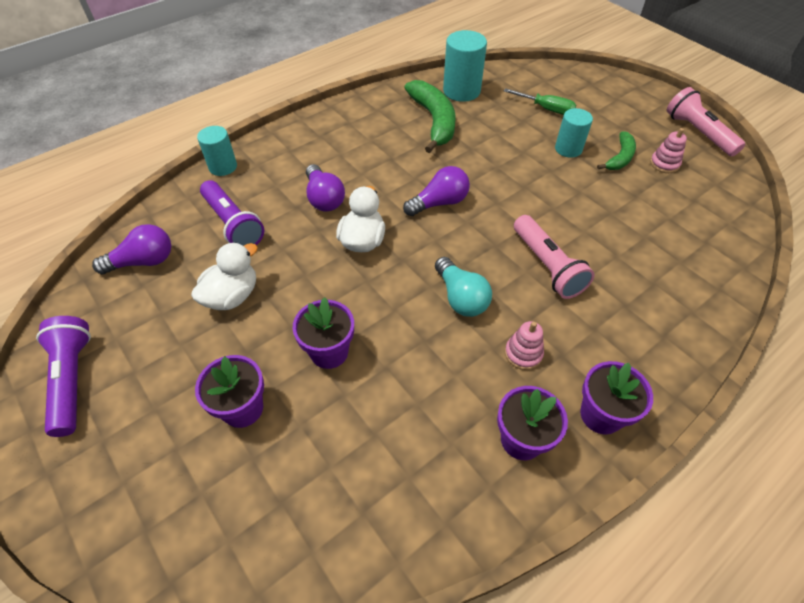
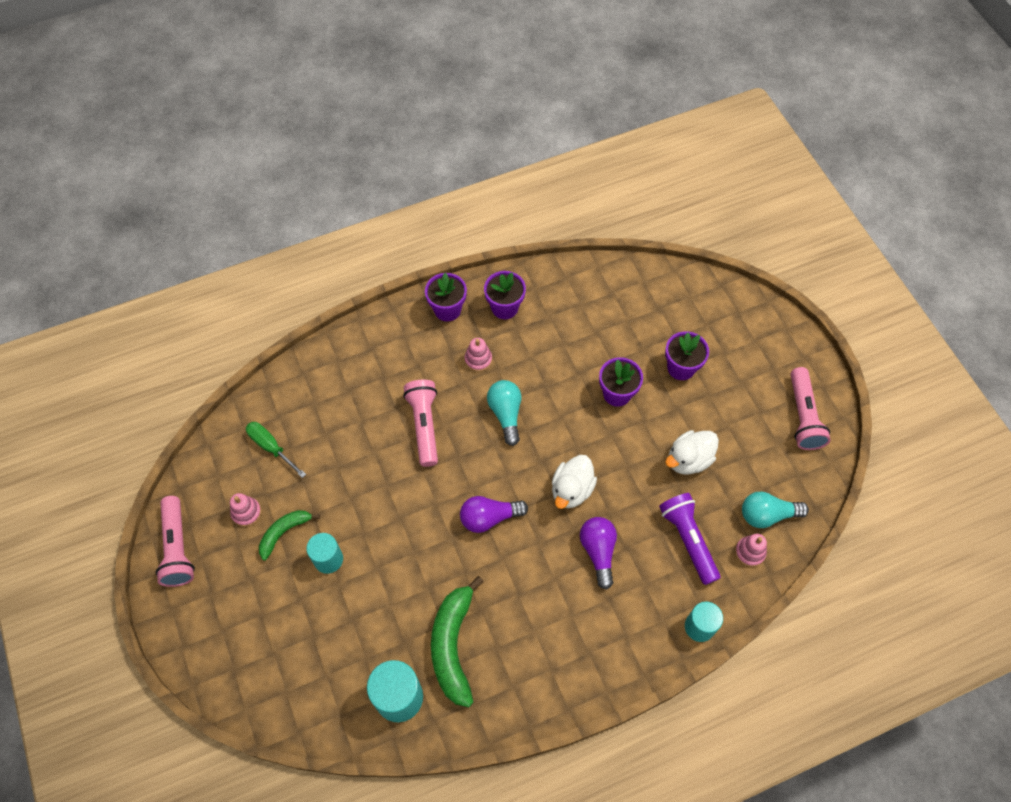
camera: 165 degrees left, 10 degrees up
purple flashlight [36,316,91,437] -> pink flashlight [790,367,831,450]
purple light bulb [92,224,171,274] -> turquoise light bulb [742,491,809,528]
green screwdriver [504,88,576,115] -> green screwdriver moved to [246,422,306,478]
none -> pink stacking toy [735,534,767,567]

